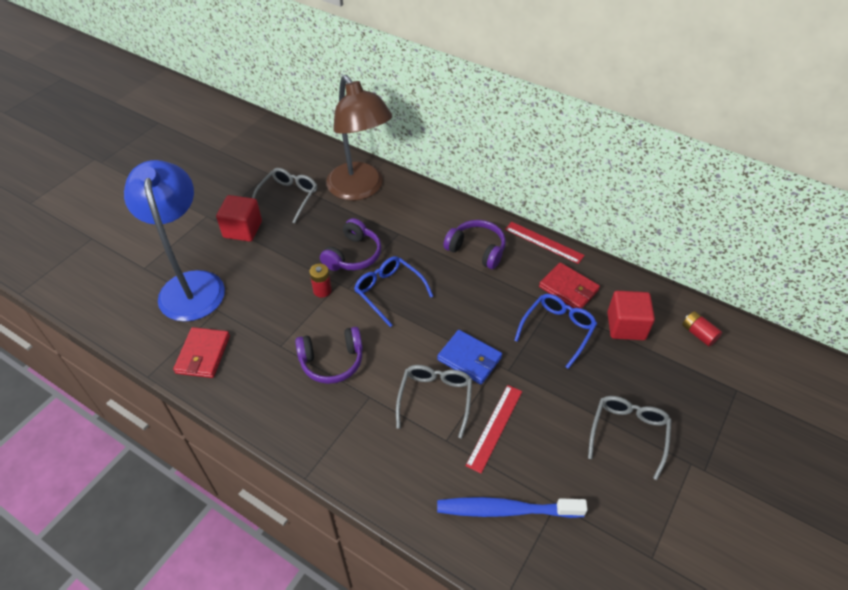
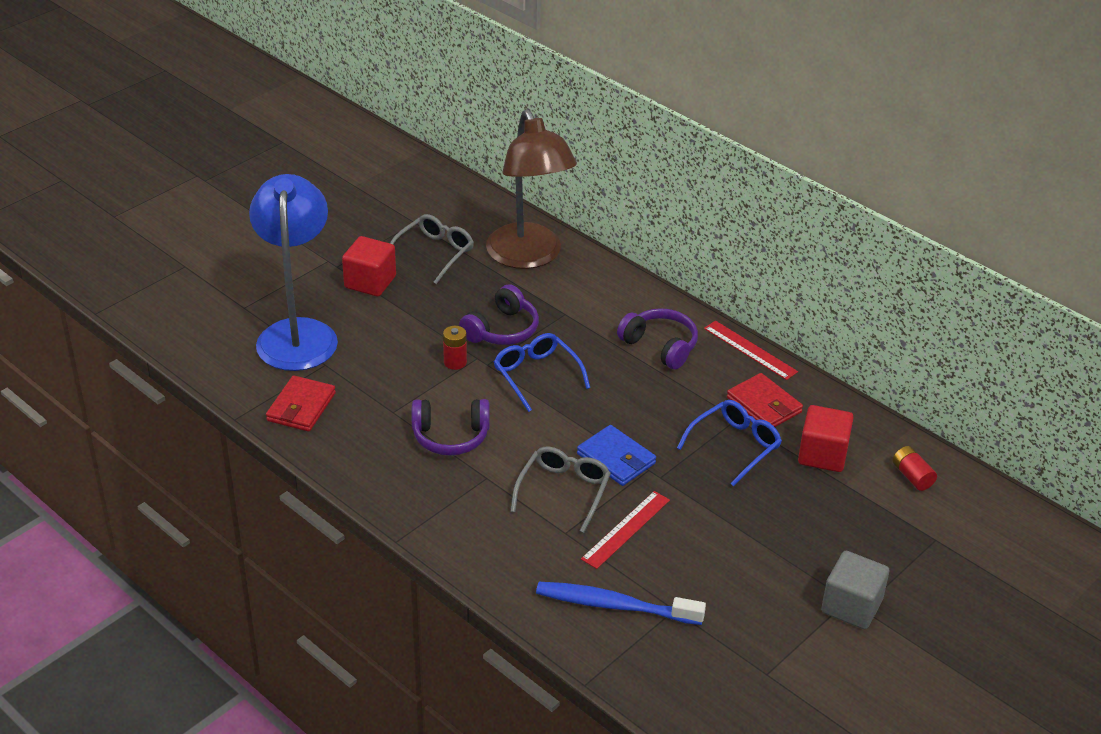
camera: 10 degrees right, 10 degrees down
grey glasses [588,396,672,480] -> none
none -> grey cube [821,551,889,629]

